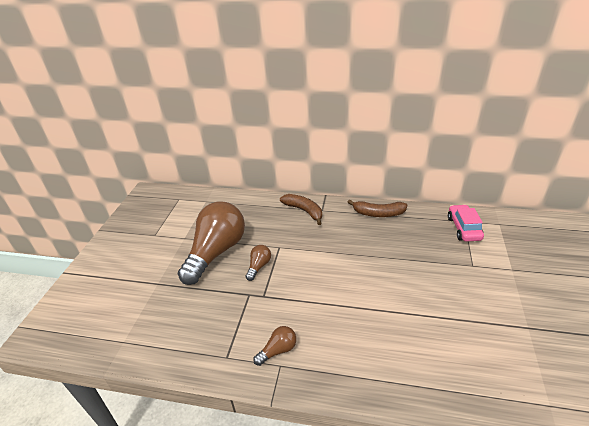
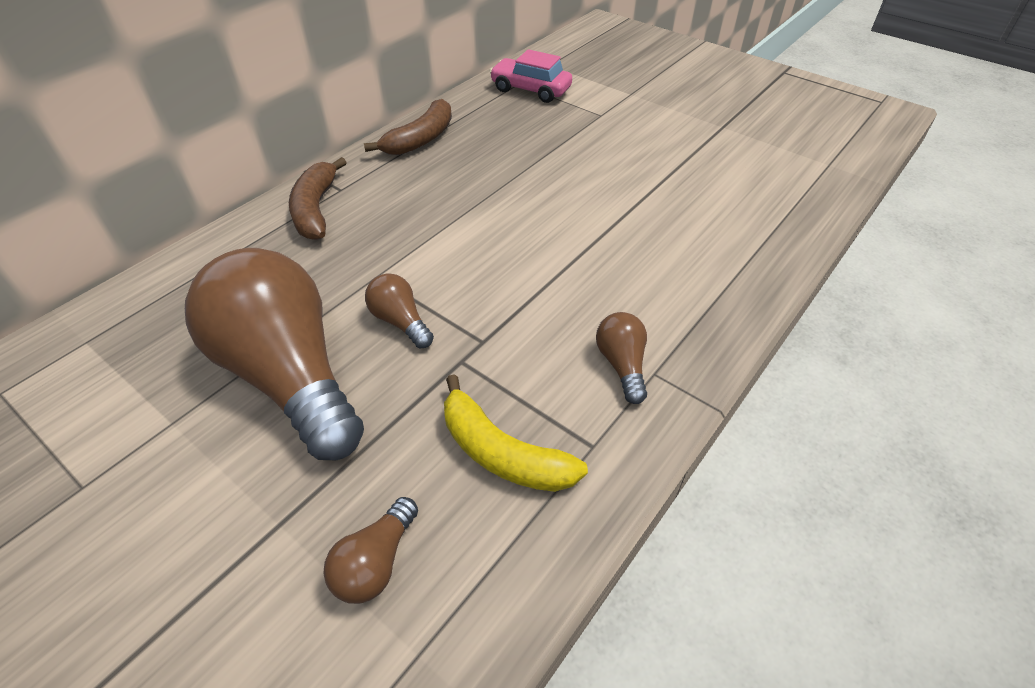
camera: 65 degrees left, 10 degrees up
brown banana [280,194,322,225] -> brown banana turned 75 degrees counterclockwise [289,157,347,240]
none -> brown light bulb [324,497,418,604]
none -> yellow banana [444,374,588,492]

